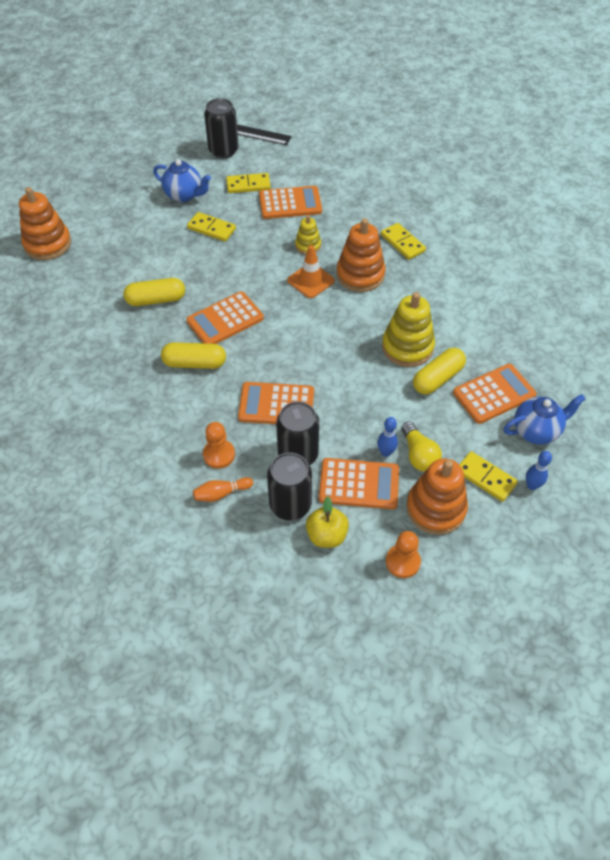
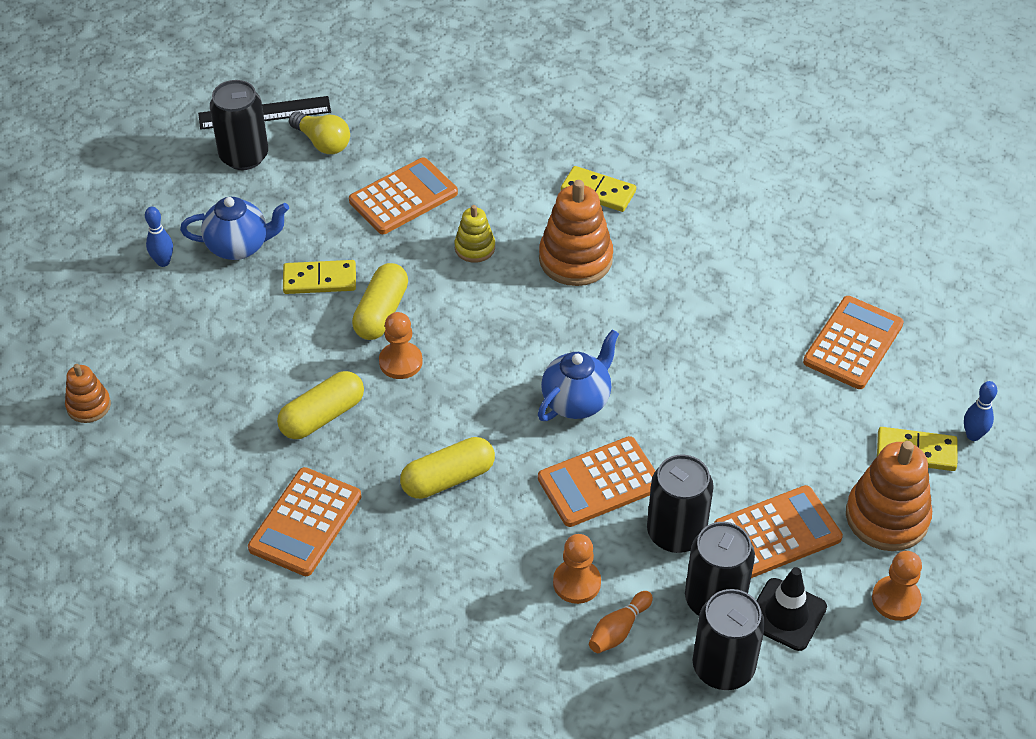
camera: 30 degrees left, 5 degrees down
orange stacking toy [19,187,71,260] -> orange stacking toy [65,364,111,423], size x0.55
orange calculator [186,291,264,344] -> orange calculator moved to [248,467,361,576]
yellow domino [226,173,271,193] -> none
orange traffic cone [287,245,335,298] -> none
yellow apple [306,496,349,548] -> black traffic cone [756,567,827,651]
blue bowling pin [377,417,398,457] -> blue bowling pin moved to [145,207,173,267]
yellow stacking toy [382,292,435,367] -> none
yellow light bulb [401,421,442,472] -> yellow light bulb moved to [289,111,350,154]
yellow capsule [413,348,466,394] -> yellow capsule moved to [352,263,408,340]
blue teapot [504,394,585,445] -> blue teapot moved to [538,330,619,421]
none -> orange pawn [379,312,423,379]
none -> black can [693,589,765,690]

